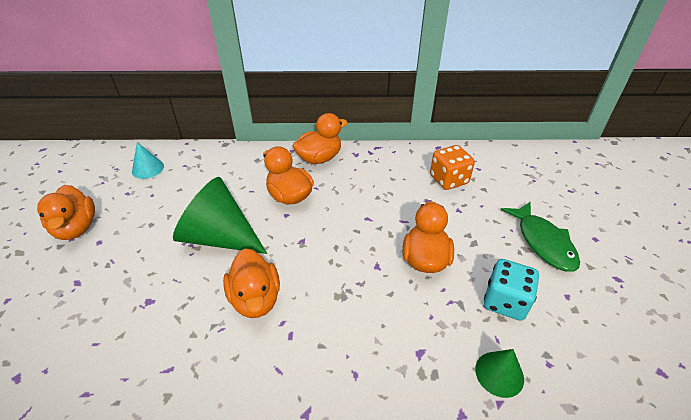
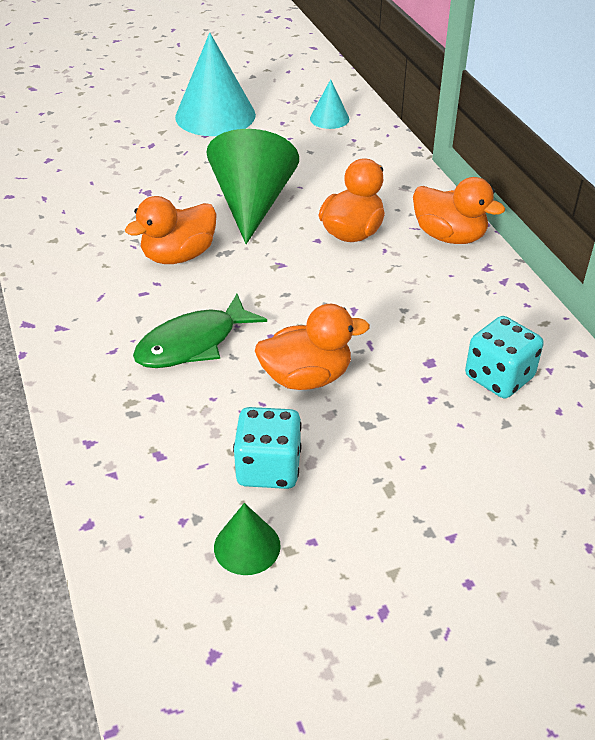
camera: 70 degrees right, 0 degrees up
orange duck [37,185,95,240] -> turquoise cone [175,32,256,136]
orange dice [430,145,475,190] -> turquoise dice [465,316,544,398]
green cone [475,349,524,398] -> green cone moved to [214,503,281,575]
green fish [501,202,580,272] -> green fish moved to [133,294,267,368]

